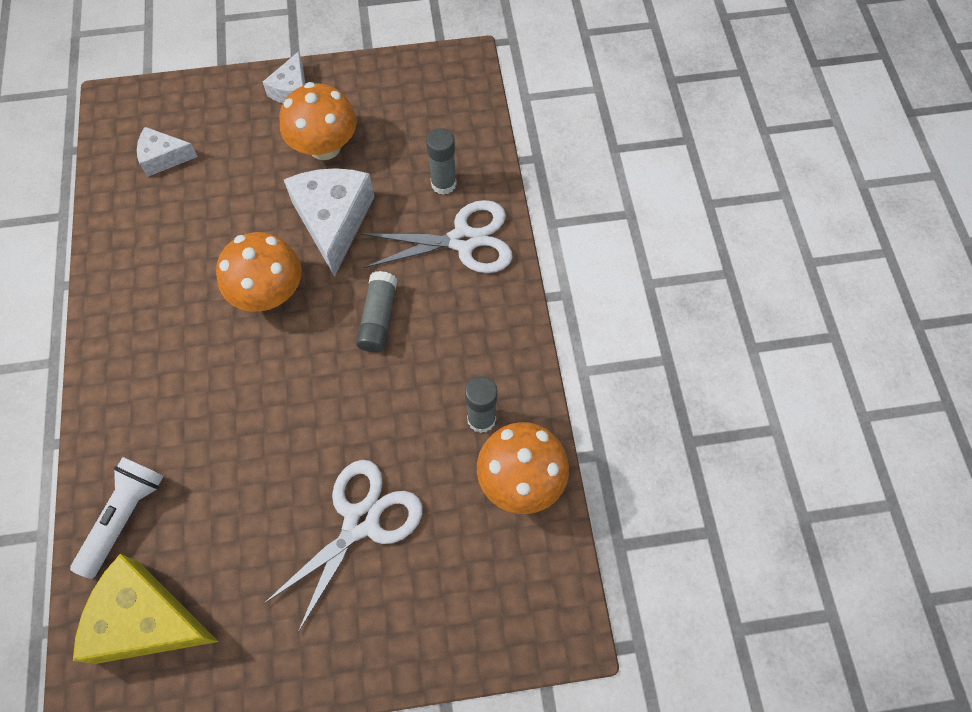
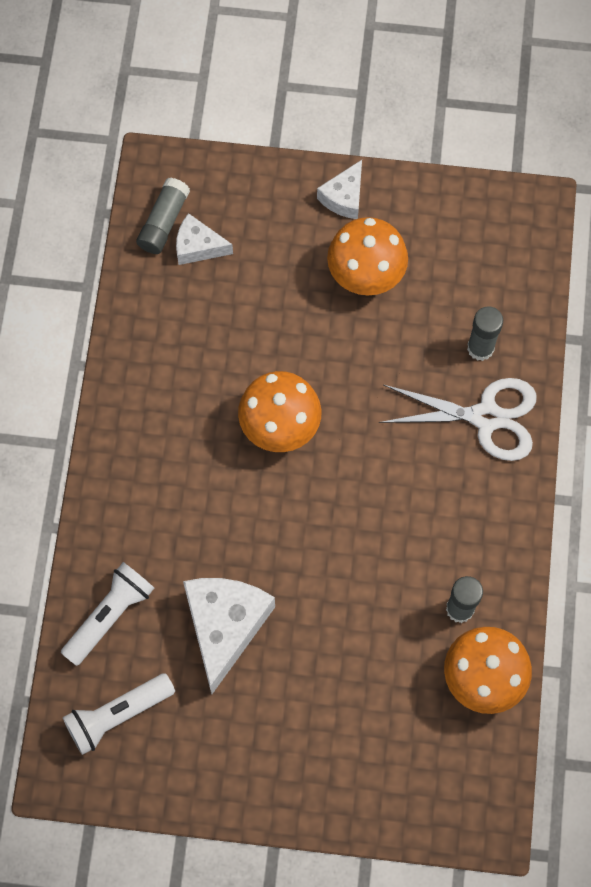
camera: 15 degrees right, 5 degrees up
yellow cheese [73,554,219,664] -> white flashlight [63,673,175,755]
white scissors [263,460,423,633] -> none
white cheese [284,168,374,277] -> white cheese moved to [183,578,275,694]
grey glue stick [356,271,397,352] -> grey glue stick moved to [136,178,190,254]

